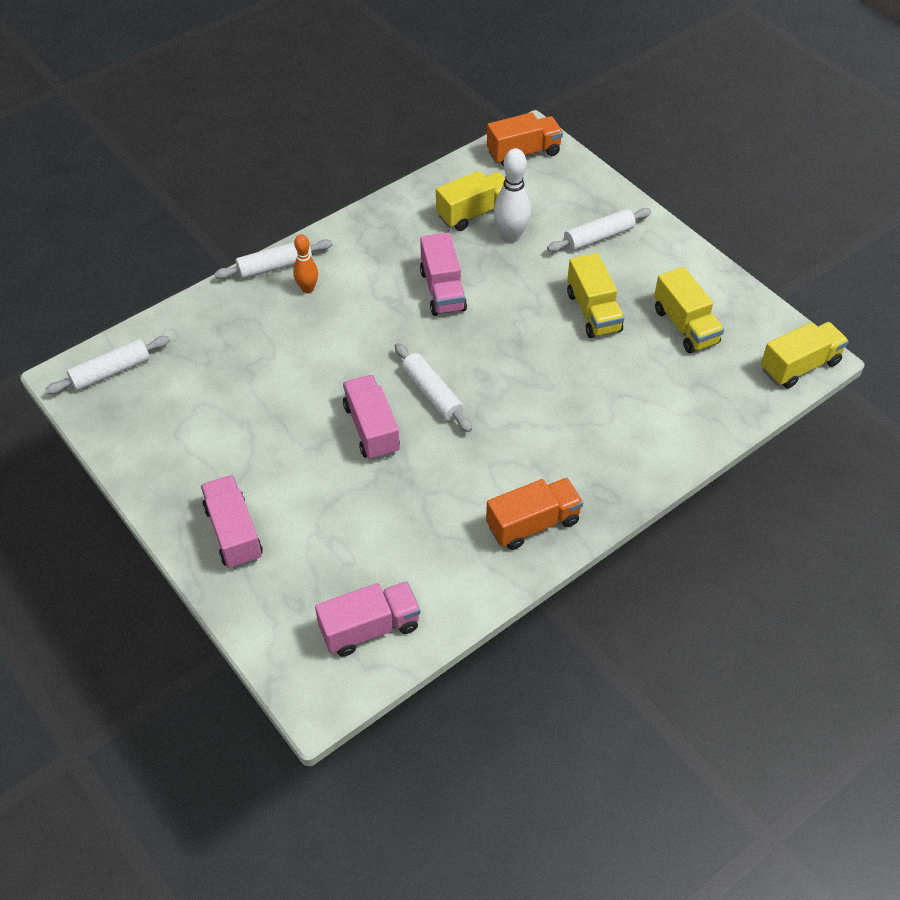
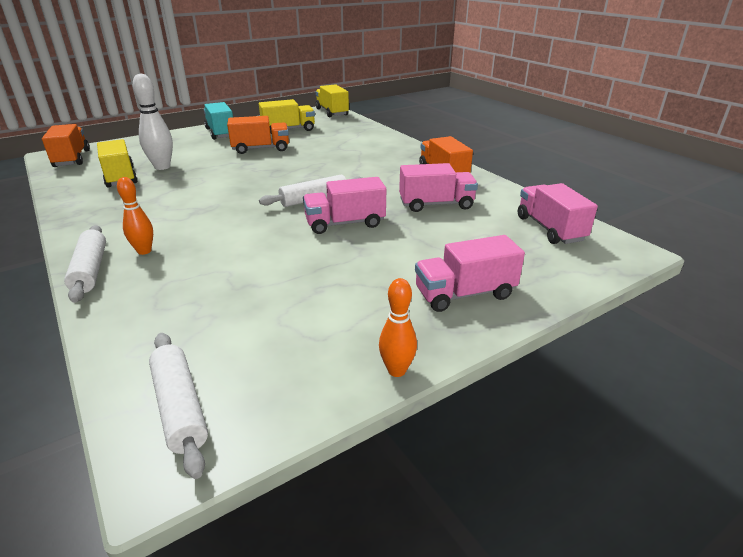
camera: 85 degrees left, 20 degrees down
pink truck [420,233,467,316] -> pink truck moved to [399,163,478,212]
white rolling pin [547,208,651,252] -> none
yellow truck [567,253,624,338] -> orange truck [227,116,289,154]
none -> turquoise truck [204,102,233,140]
none -> orange bowling pin [379,278,417,377]

